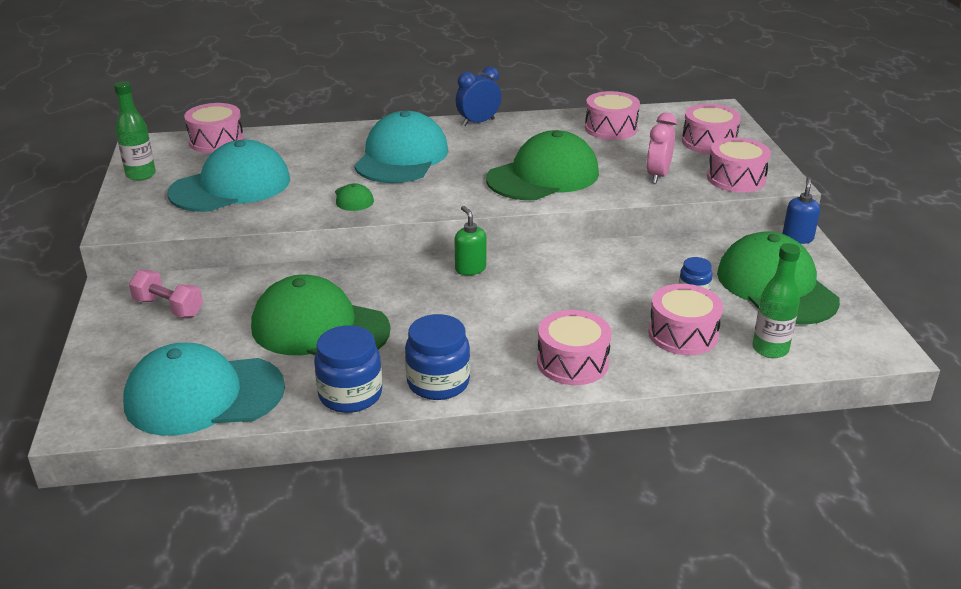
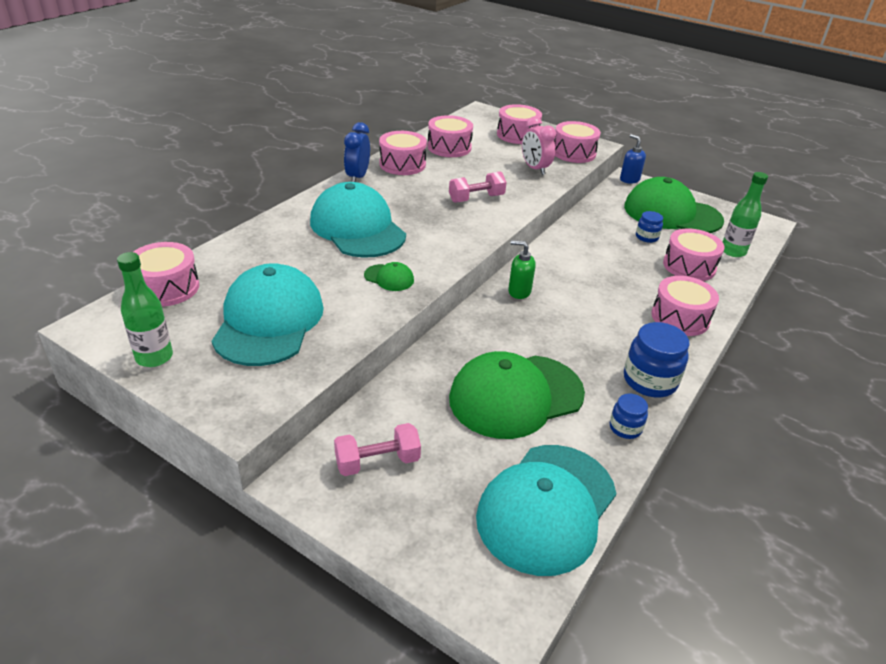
camera: 50 degrees left, 5 degrees up
blue jar [314,325,382,413] -> blue jar [610,394,648,439], size x0.56
green cap [486,130,599,200] -> pink dumbbell [449,171,507,203]
none -> pink drum [379,131,427,175]

